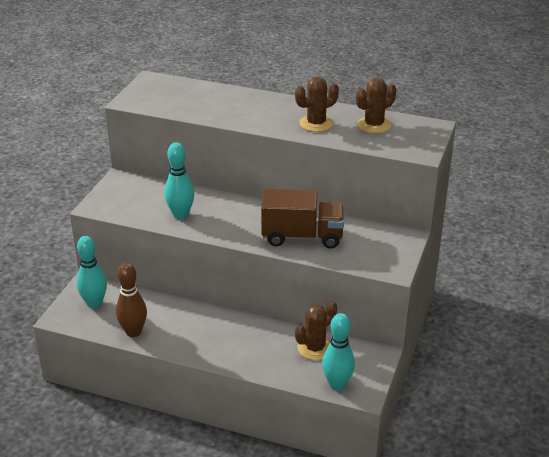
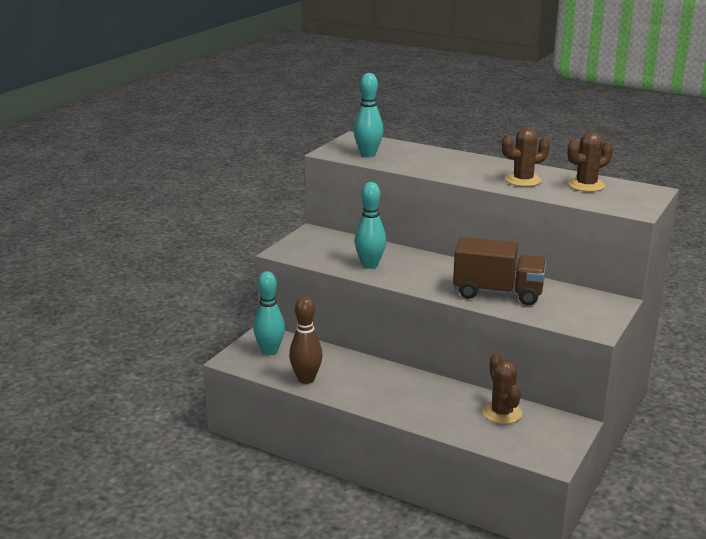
camera: 10 degrees right, 10 degrees down
brown cactus [295,301,337,360] -> brown cactus turned 75 degrees counterclockwise [482,353,522,424]
turquoise bowling pin [322,313,355,390] -> turquoise bowling pin moved to [354,73,383,157]

